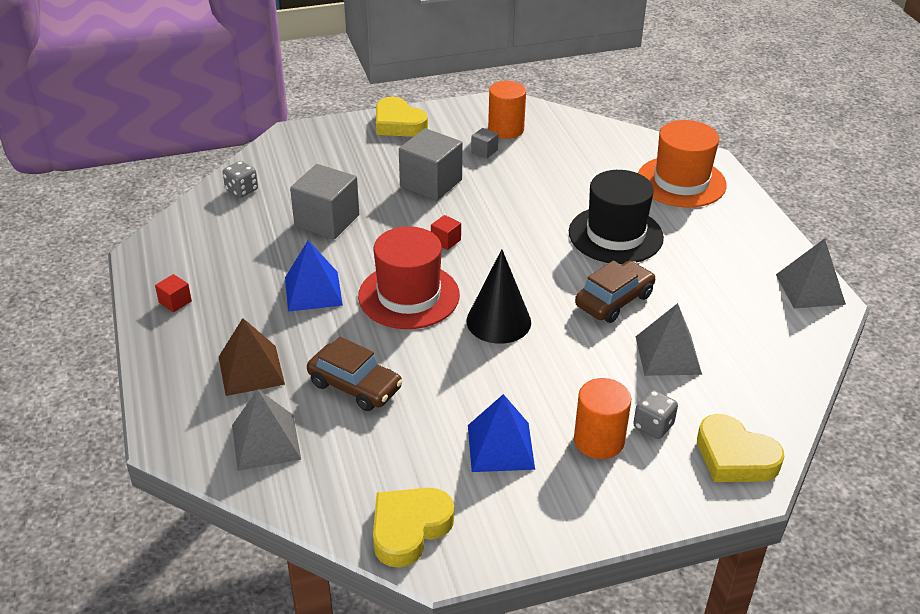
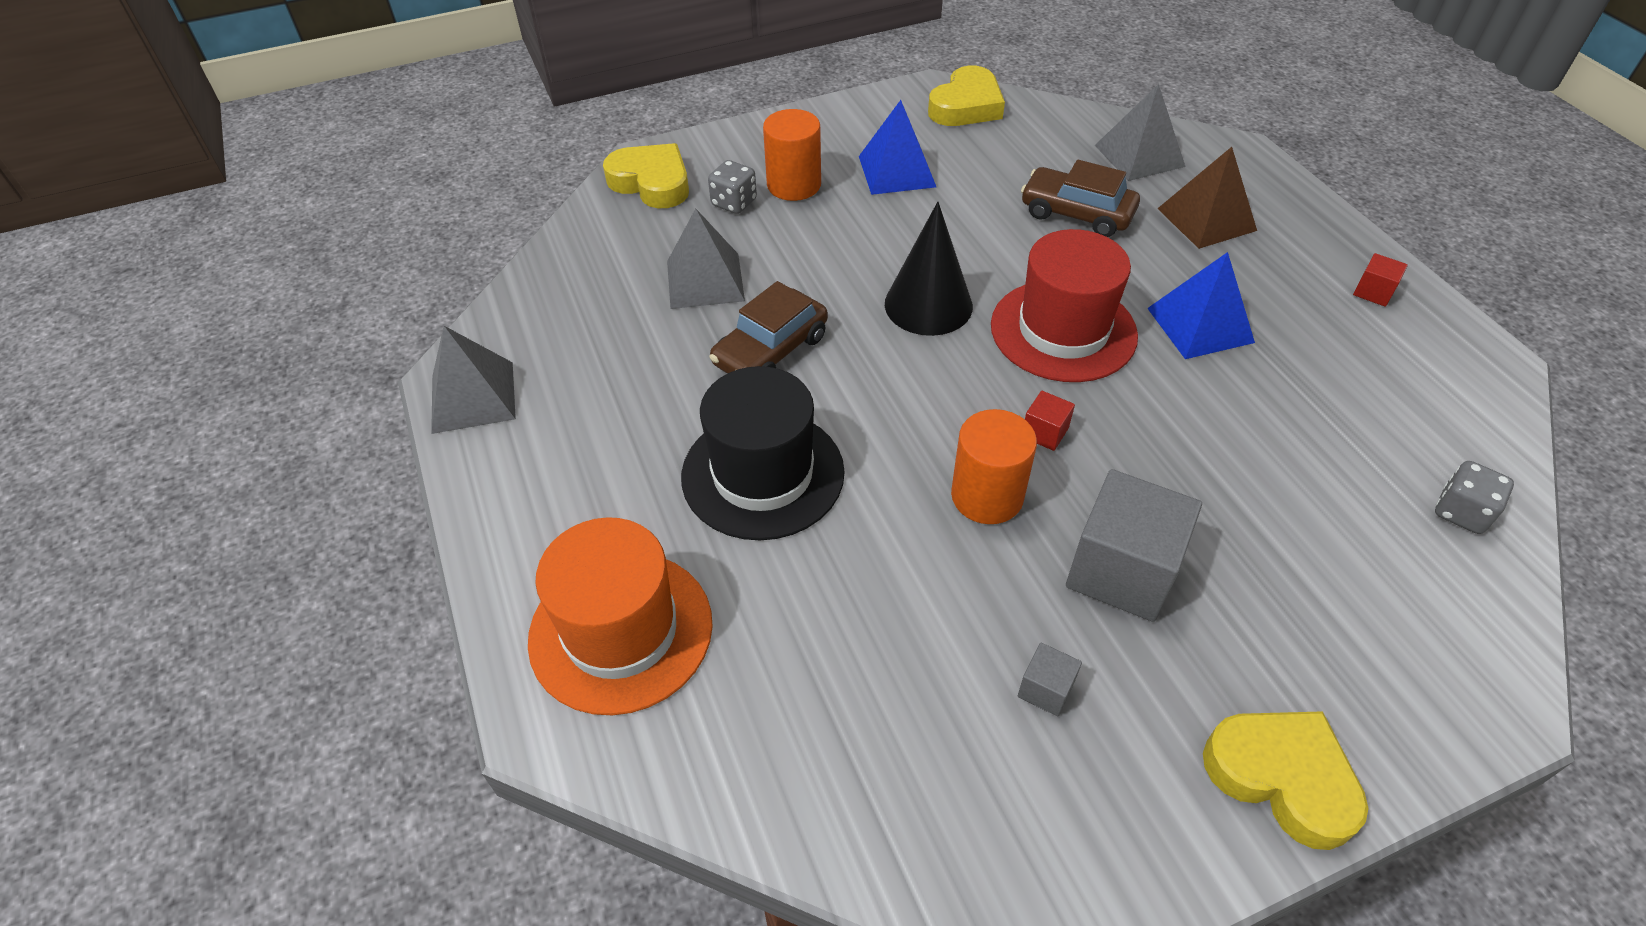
camera: 175 degrees right, 10 degrees up
grey cube [290,164,359,239] -> none
orange cylinder [488,81,526,139] -> orange cylinder moved to [951,409,1037,524]

